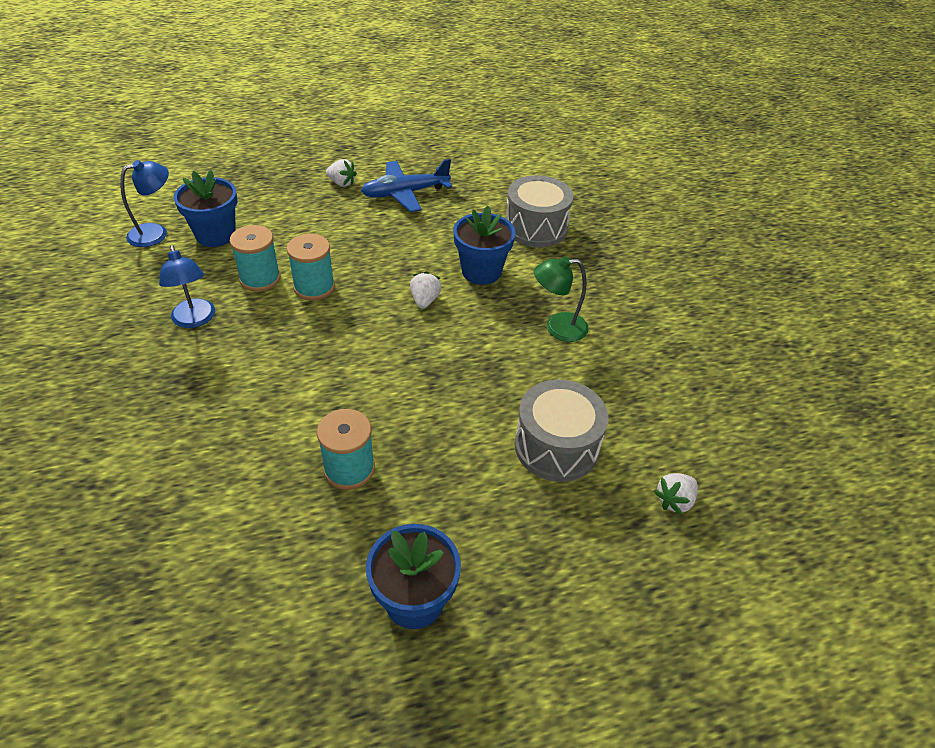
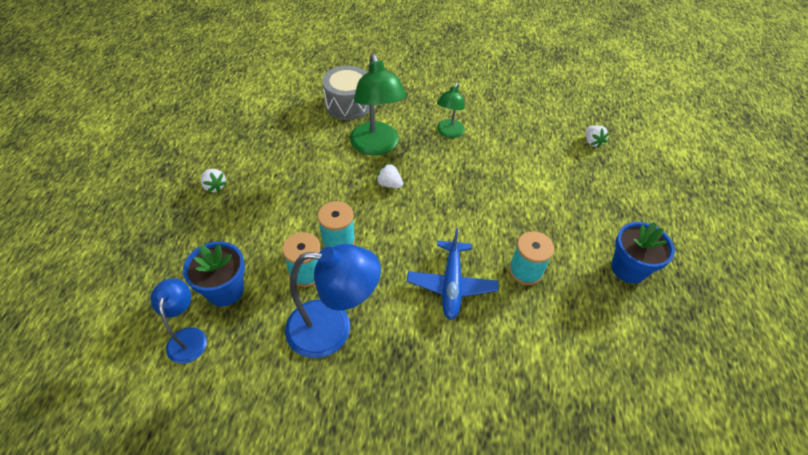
camera: 65 degrees left, 5 degrees up
blue lamp [159,245,215,328] -> blue lamp [285,244,381,358], size x1.70
white strawberry [326,159,357,187] -> white strawberry turned 90 degrees clockwise [201,169,227,193]
blue plane [361,159,452,212] -> blue plane moved to [407,228,498,320]
blue flower pot [453,206,516,285] -> green lamp [350,54,407,156]
grey drum [515,380,608,482] -> none

